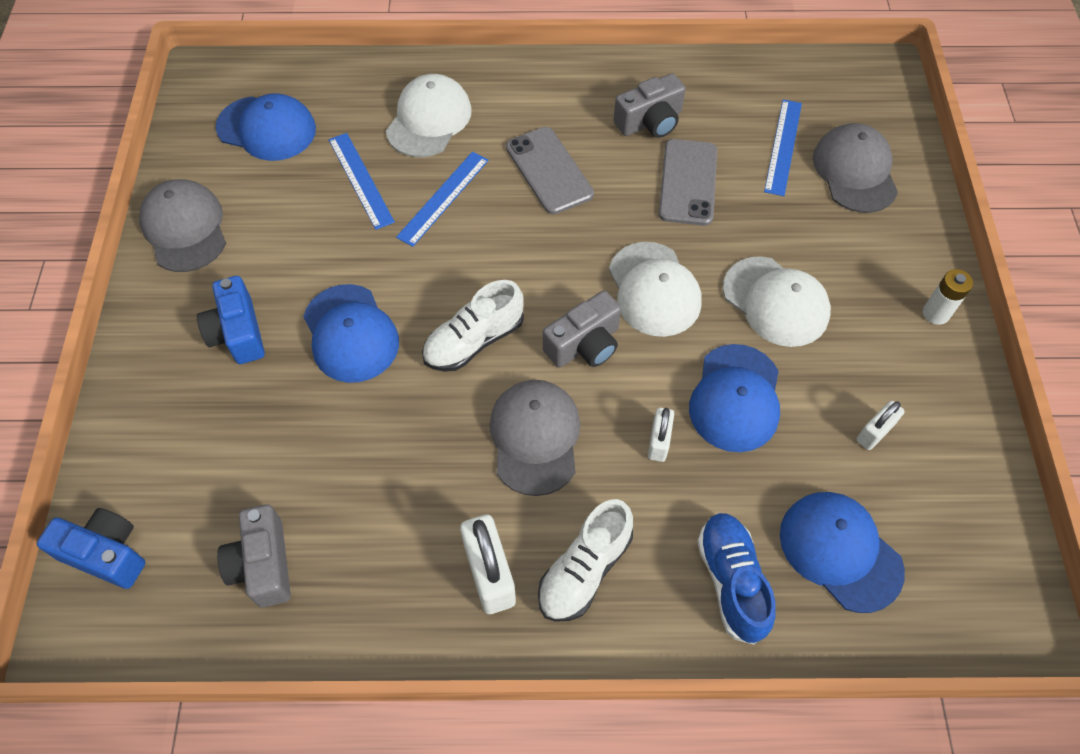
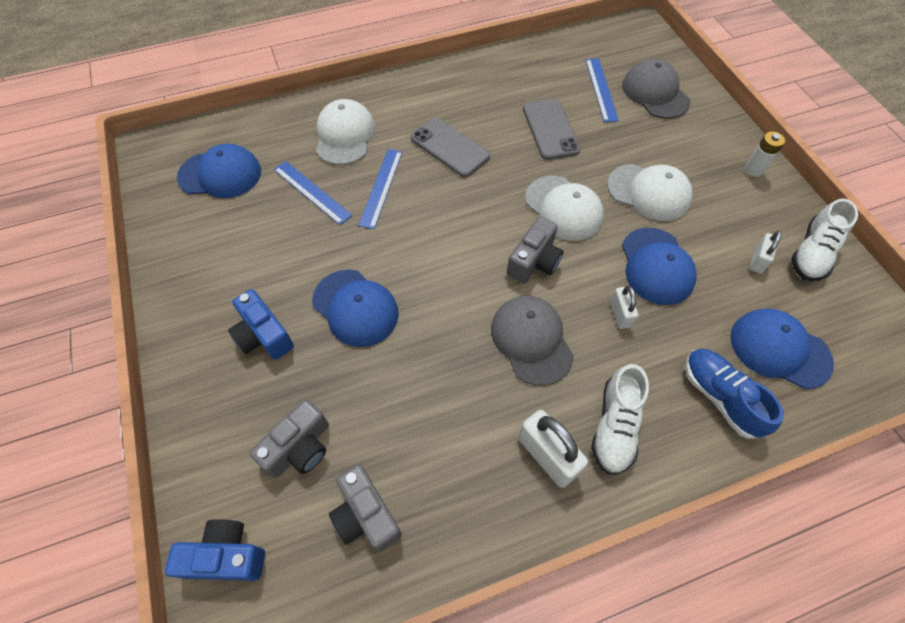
camera: 20 degrees left, 0 degrees up
grey cap [139,179,226,272] -> none
white shoe [422,280,524,372] -> white shoe moved to [791,199,858,281]
grey camera [614,73,686,138] -> grey camera moved to [249,399,329,478]

